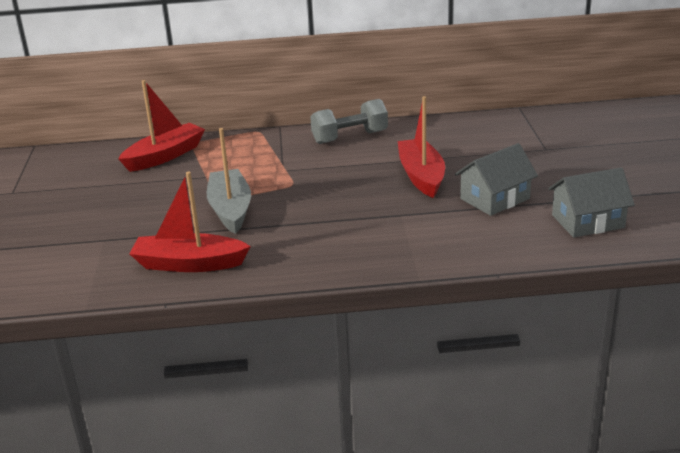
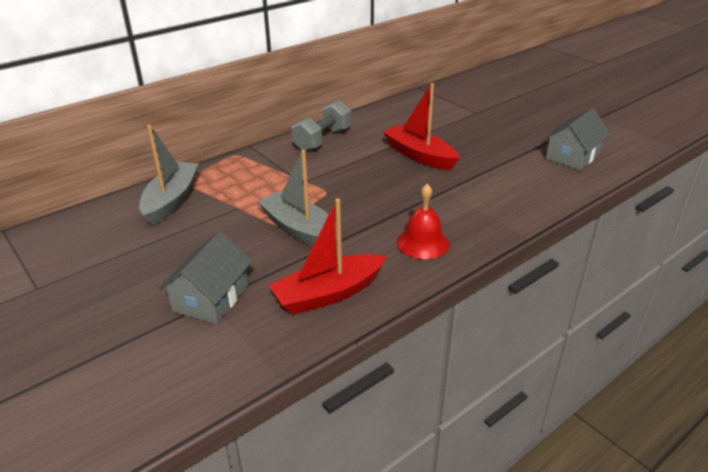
camera: 35 degrees left, 5 degrees up
red boat [118,80,205,172] -> grey boat [139,125,199,226]
grey house [455,143,538,216] -> grey house moved to [159,232,252,324]
none -> red bell [397,184,450,259]

